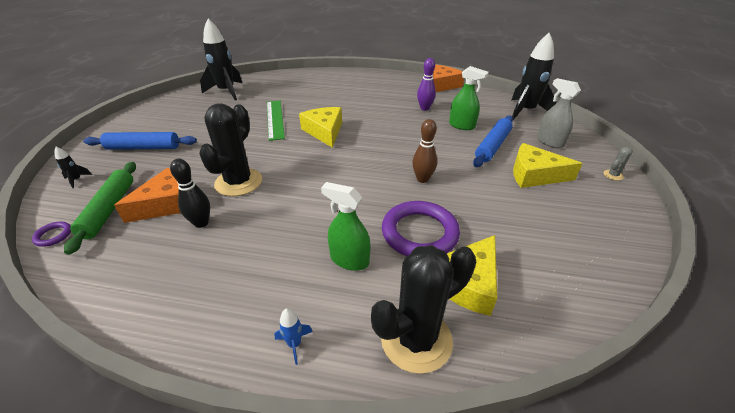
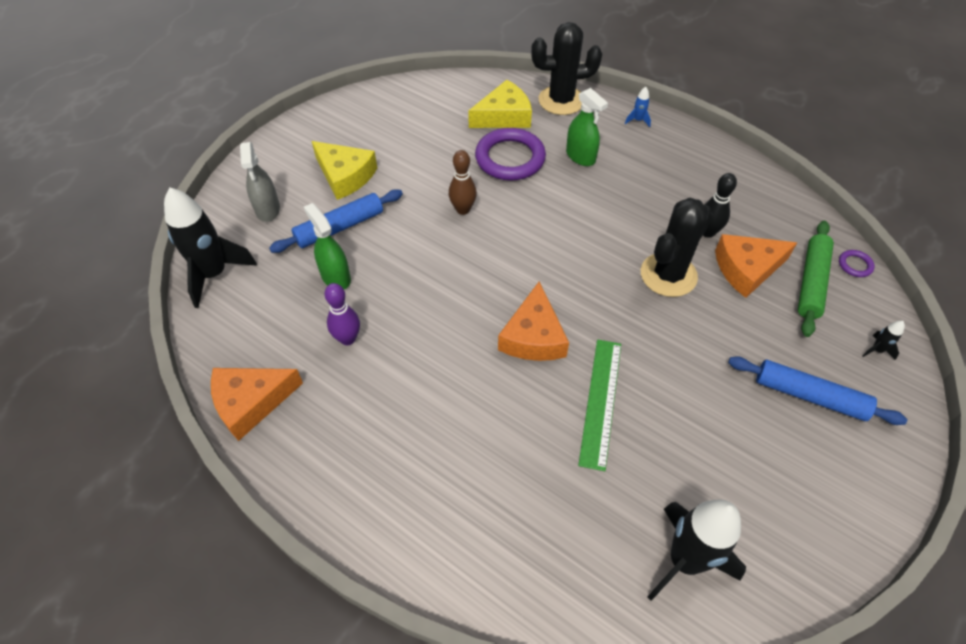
camera: 155 degrees left, 15 degrees up
yellow cheese [299,107,342,148] -> orange cheese [498,281,569,361]
grey cactus [604,147,633,180] -> none

